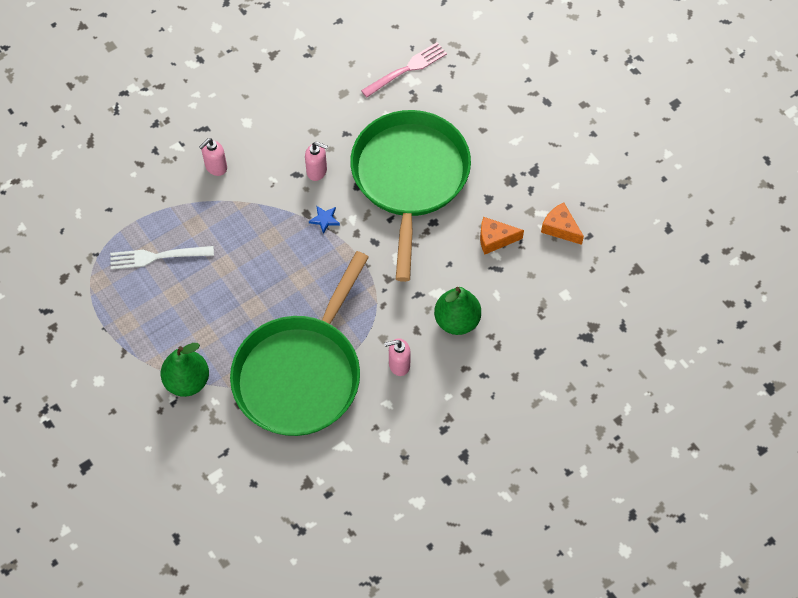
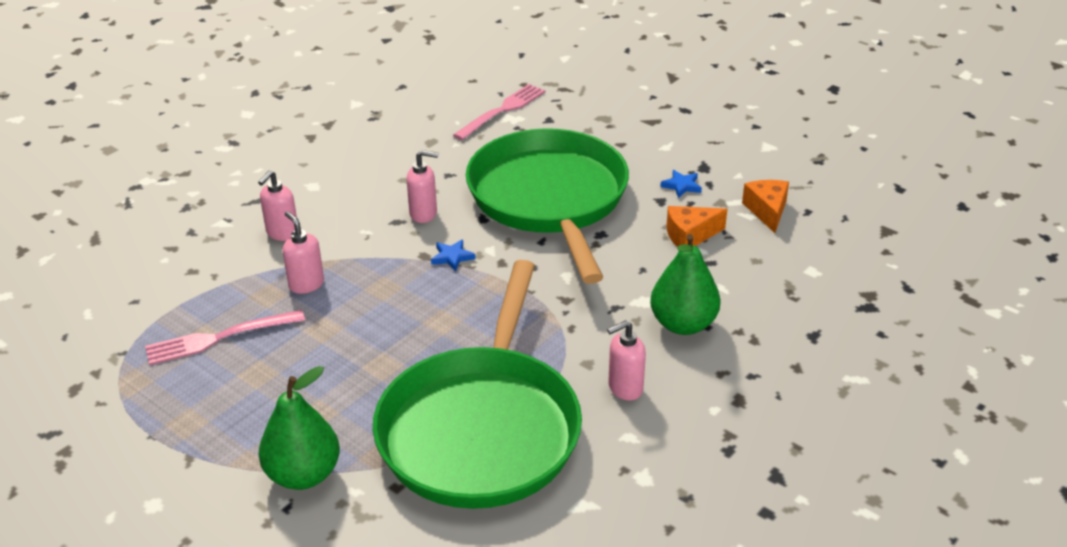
camera: 15 degrees left, 25 degrees down
white fork [110,246,214,270] -> pink fork [145,310,305,365]
orange cheese [541,202,584,245] -> orange cheese turned 60 degrees clockwise [742,180,789,233]
none -> pink soap dispenser [283,211,324,294]
none -> blue star [660,170,702,198]

